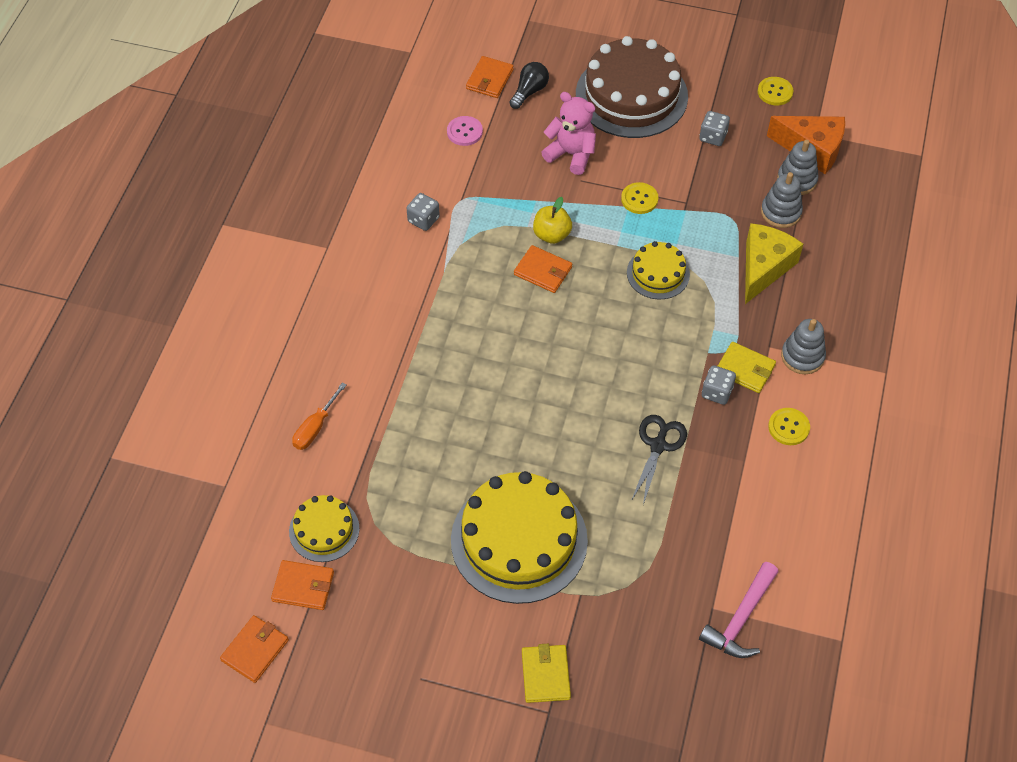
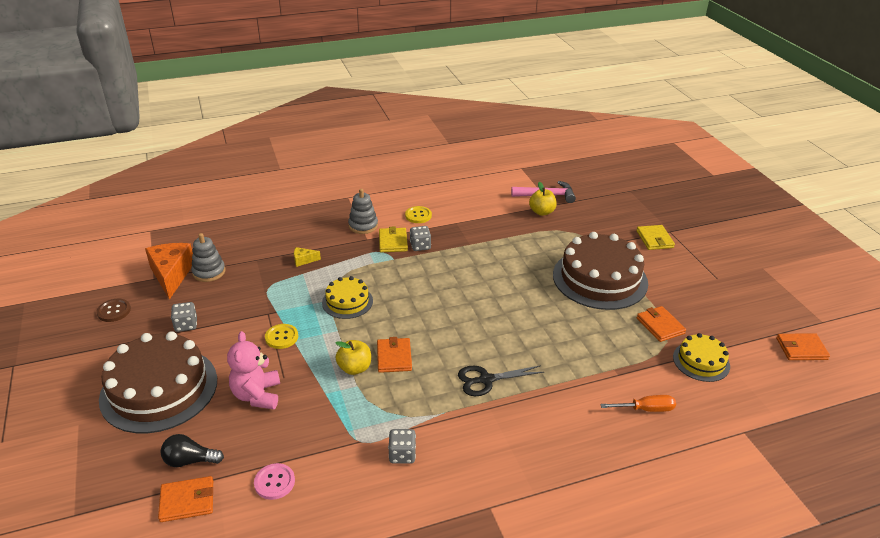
camera: 125 degrees left, 20 degrees down
orange wallet [271,560,334,610] -> orange wallet moved to [637,306,686,342]
yellow cake [451,471,588,604] -> brown cake [553,232,648,310]
yellow wallet [522,644,571,703] -> yellow wallet turned 60 degrees counterclockwise [636,225,675,250]
black scissors [631,415,687,505] -> black scissors moved to [458,365,544,396]
yellow cheese [745,223,803,304] -> yellow cheese [294,247,321,267], size x0.44
yellow button [758,77,793,106] -> brown button [97,299,131,322]
grey stacking toy [761,172,803,228] -> none
none -> yellow apple [529,182,557,216]

